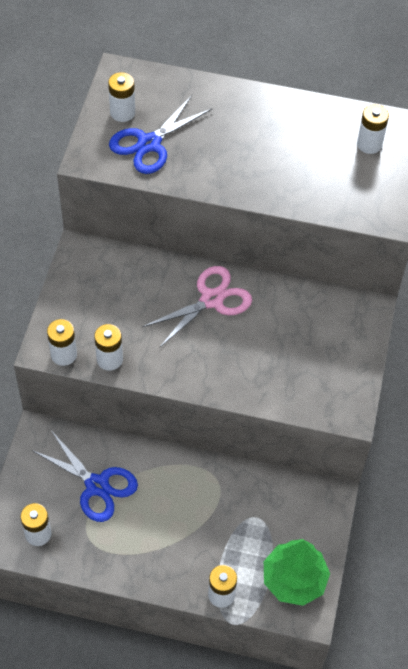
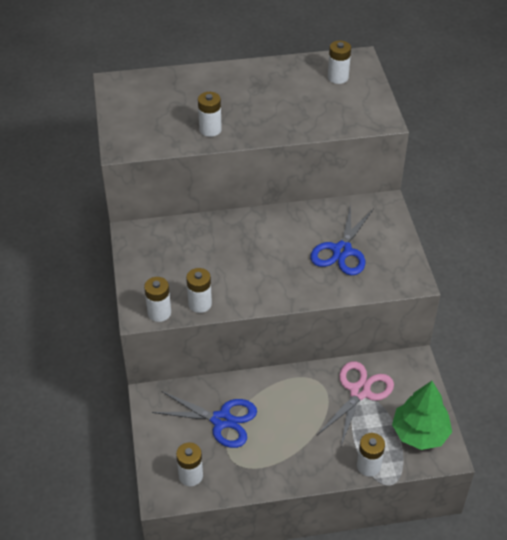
camera: 20 degrees left, 10 degrees down
white battery [108,72,135,122] -> white battery moved to [198,92,222,137]
blue scissors [109,95,212,174] -> blue scissors moved to [310,204,374,275]
pink scissors [142,266,252,347] -> pink scissors moved to [317,361,394,446]

